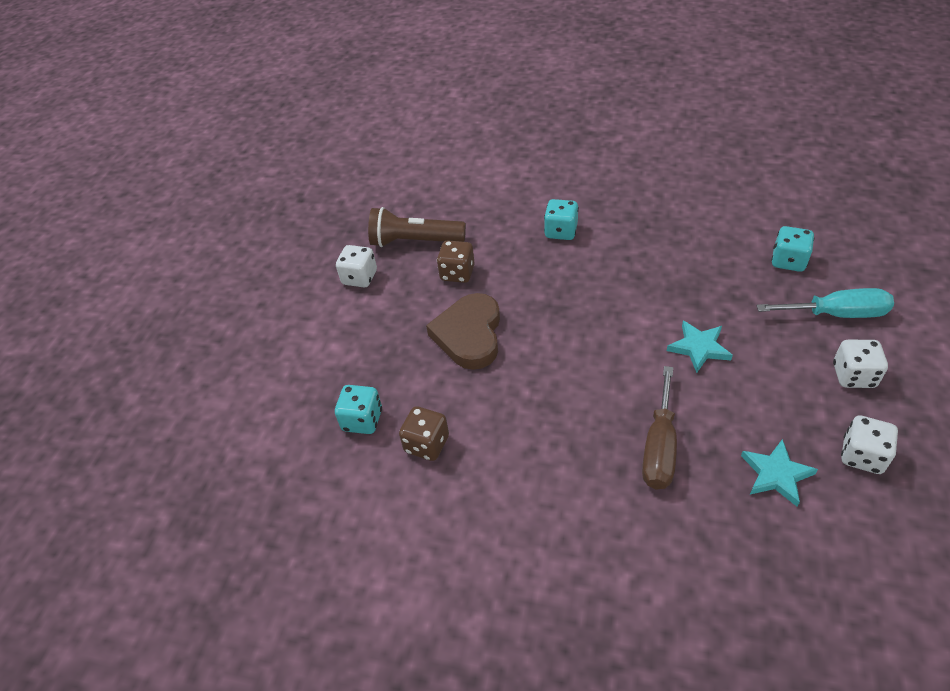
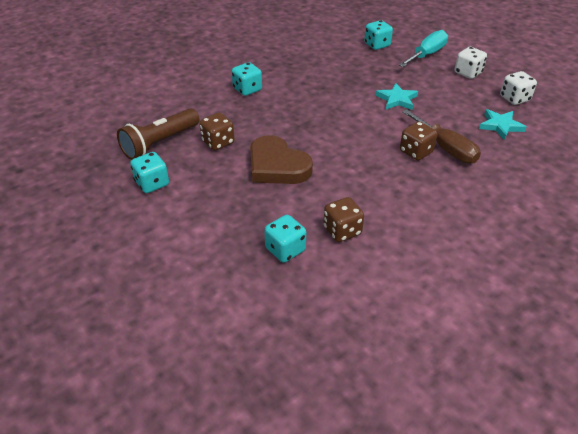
camera: 55 degrees left, 5 degrees down
white dice [336,245,377,287] -> turquoise dice [130,152,169,193]
none -> brown dice [400,121,438,160]

